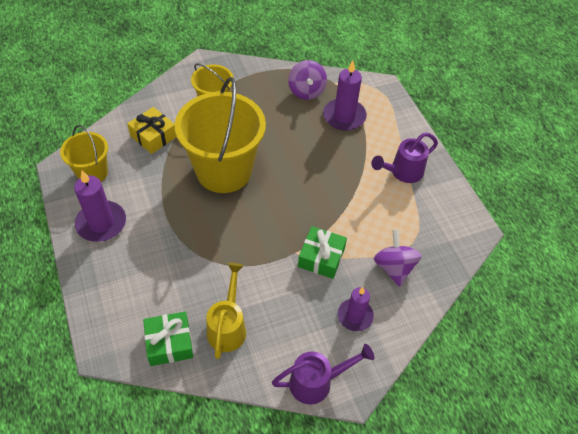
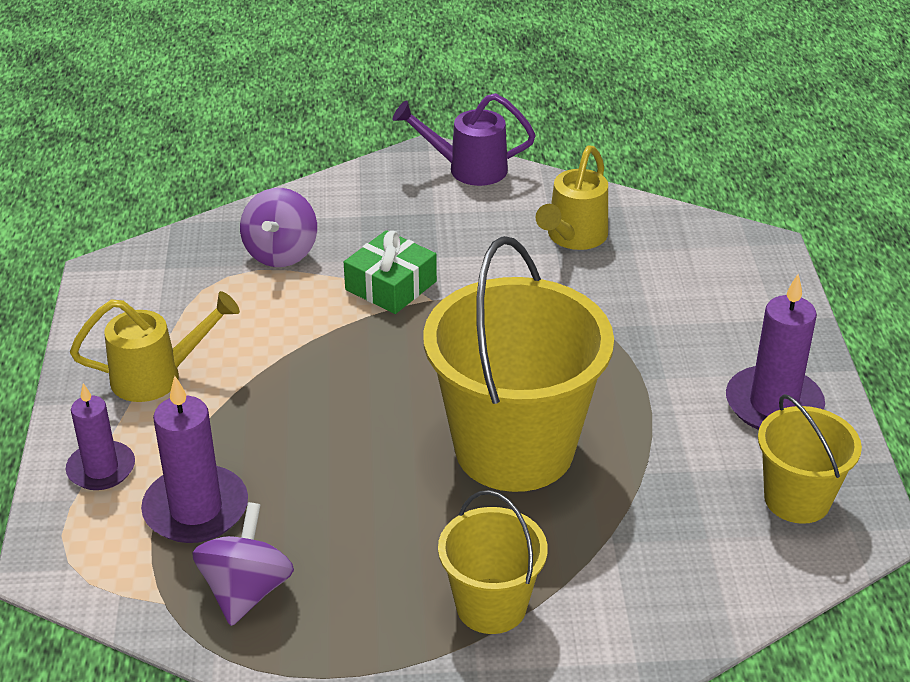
camera: 160 degrees left, 15 degrees down
yellow gift [127,107,177,154] -> none
green gift [143,311,193,366] -> none
purple candle [338,287,374,331] -> purple candle moved to [66,383,135,490]
purple watering can [371,132,438,183] -> yellow watering can [70,291,240,402]

